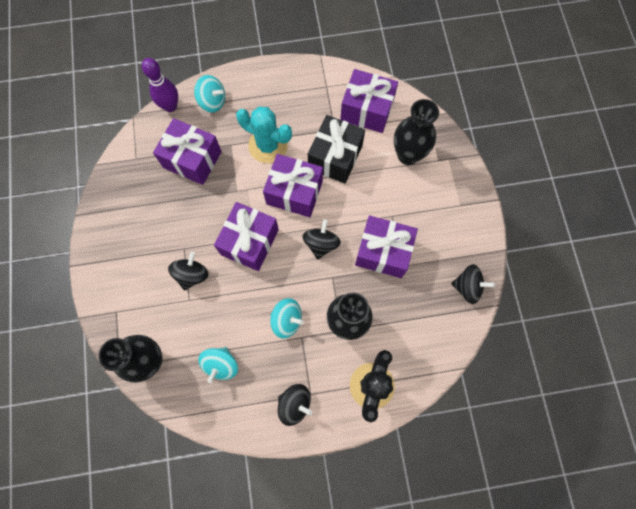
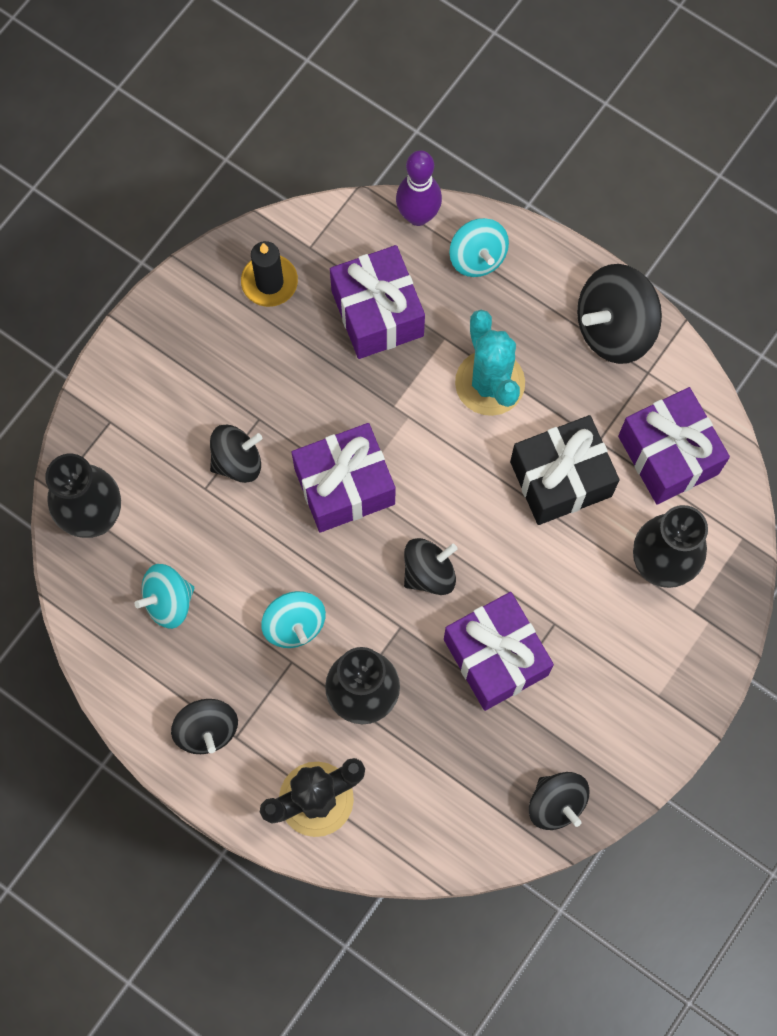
camera: 45 degrees right, 0 degrees up
purple gift [263,154,323,217] -> none
none -> black candle [241,241,298,307]
none -> black spinning top [577,264,662,364]

